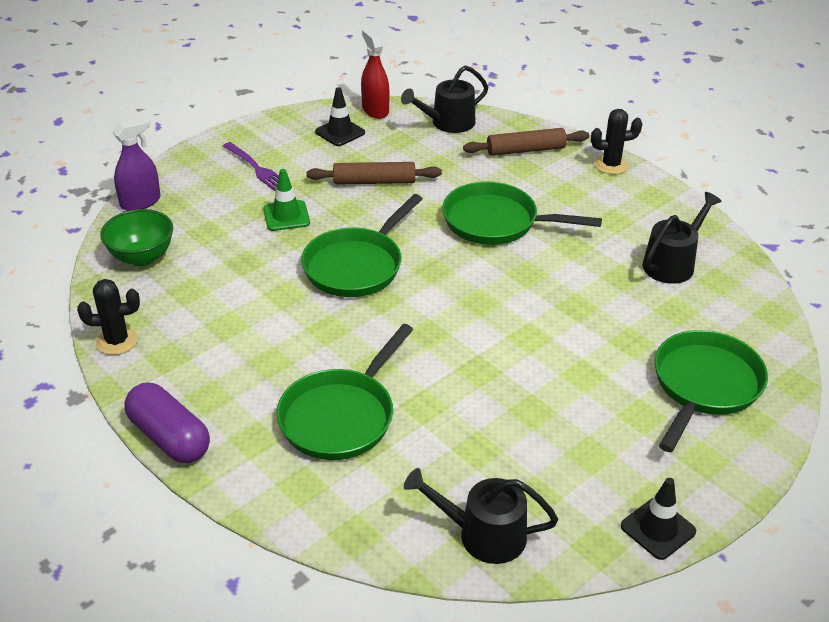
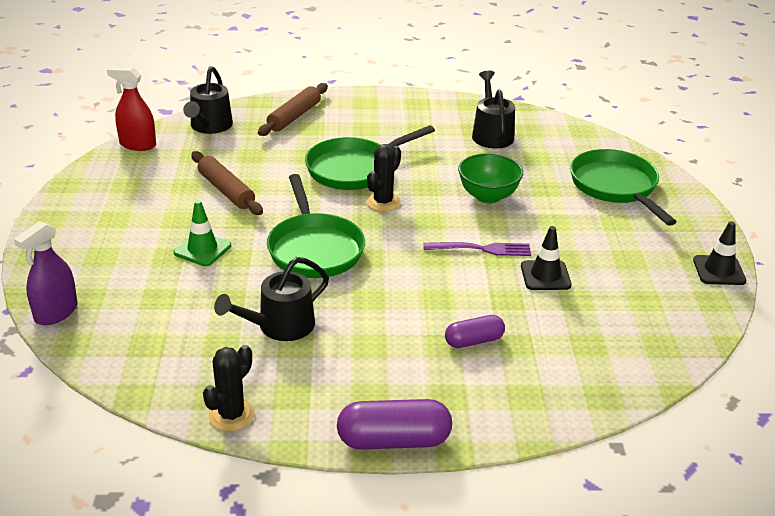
camera: 50 degrees left, 5 degrees down
green bowl [100,209,173,266] -> green bowl moved to [458,153,523,204]
purple spray bottle [112,117,161,211] -> purple spray bottle turned 150 degrees counterclockwise [14,221,78,325]
purple fork [223,142,279,192] -> purple fork moved to [423,242,531,256]
green pan [276,324,414,460] -> purple capsule [445,315,505,348]
brown rolling pin [306,162,442,185] -> brown rolling pin turned 75 degrees counterclockwise [191,151,263,215]
black traffic cone [315,87,365,146] -> black traffic cone moved to [521,226,572,290]
black watering can [404,468,558,564] -> black watering can moved to [214,257,329,341]
black cactus [591,109,643,174] -> black cactus moved to [366,144,401,211]

